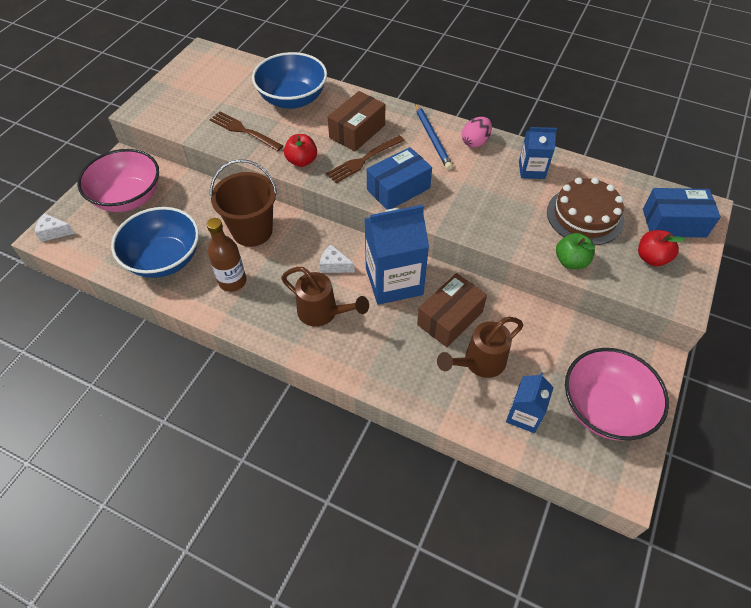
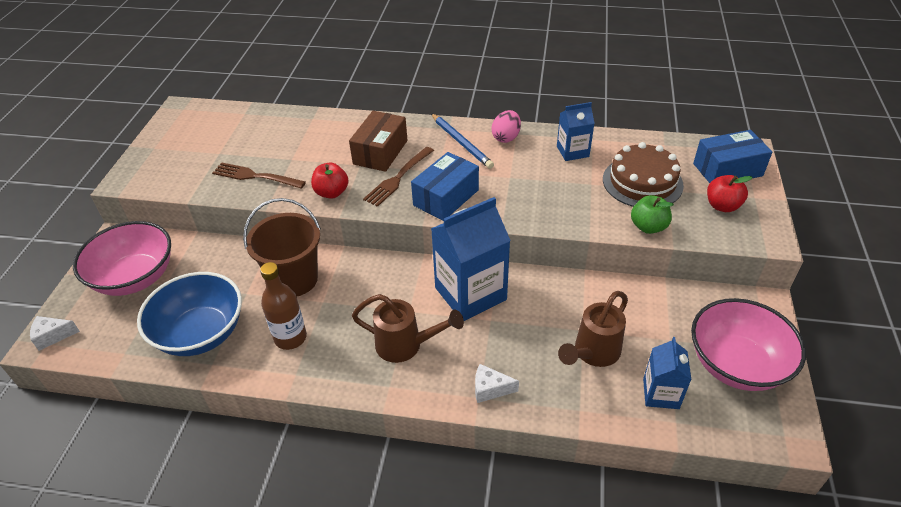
camera: 15 degrees left, 10 degrees down
blue bowl [252,52,327,109] -> none
white cheese [320,245,355,273] -> white cheese moved to [475,364,519,403]
brown box [417,273,487,347] -> none

